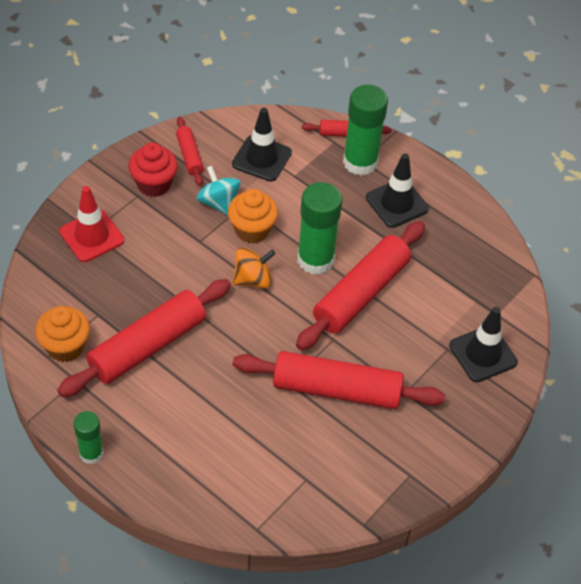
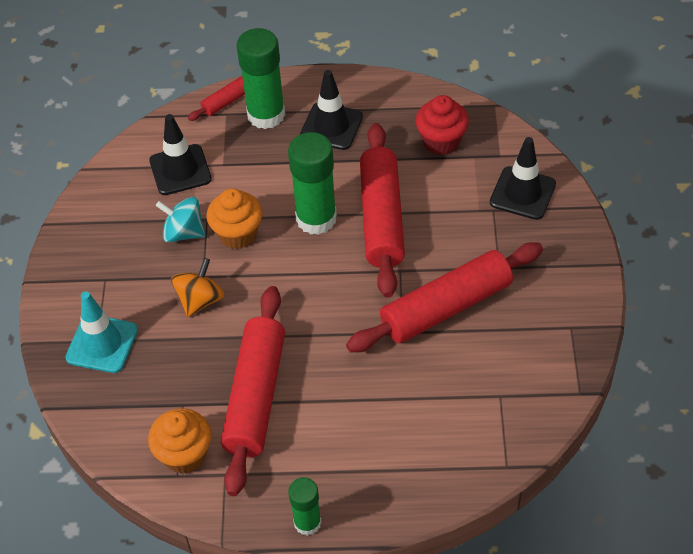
camera: 35 degrees left, 0 degrees up
red traffic cone [59,186,124,262] -> turquoise traffic cone [65,291,138,373]
red cupcake [128,142,178,197] -> red cupcake moved to [415,95,469,155]
red rolling pin [176,117,203,186] -> none
orange spinning top [233,247,275,289] -> orange spinning top moved to [171,258,225,317]

